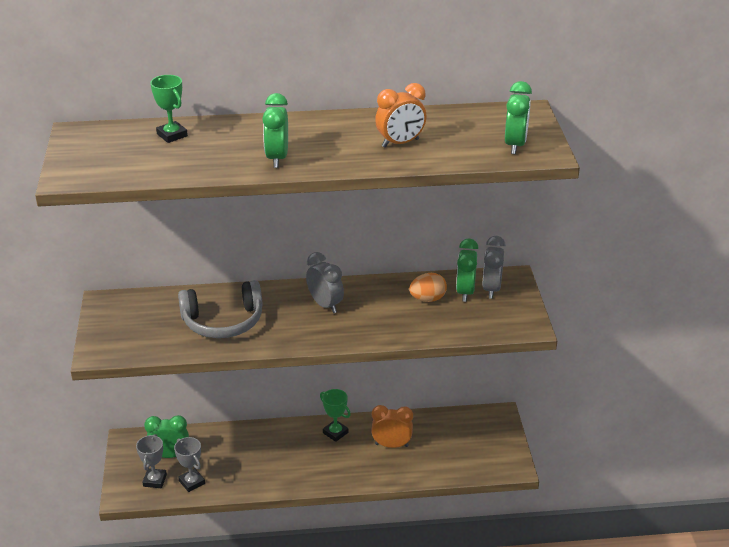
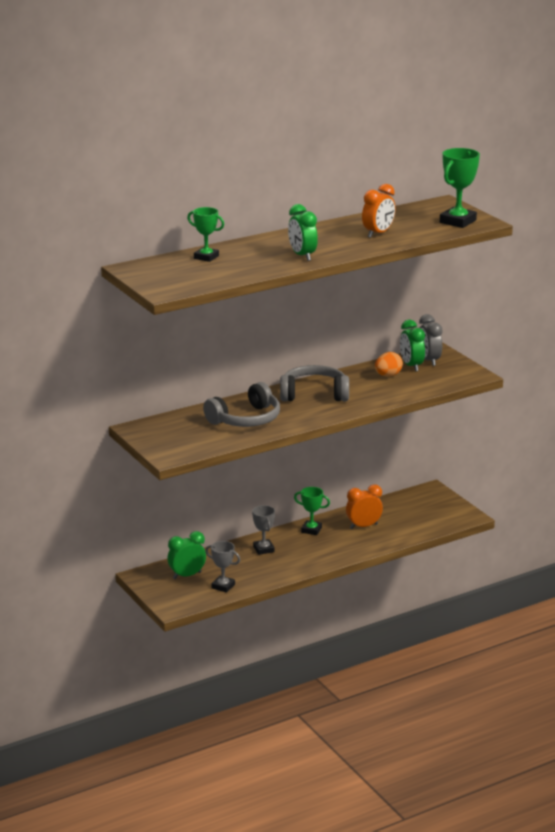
camera: 25 degrees left, 10 degrees down
grey trophy [136,434,167,488] -> grey trophy moved to [252,505,275,555]
grey clock [306,252,344,313] -> grey headphones [280,365,349,401]
green clock [505,81,532,154] -> green trophy [440,148,480,228]

